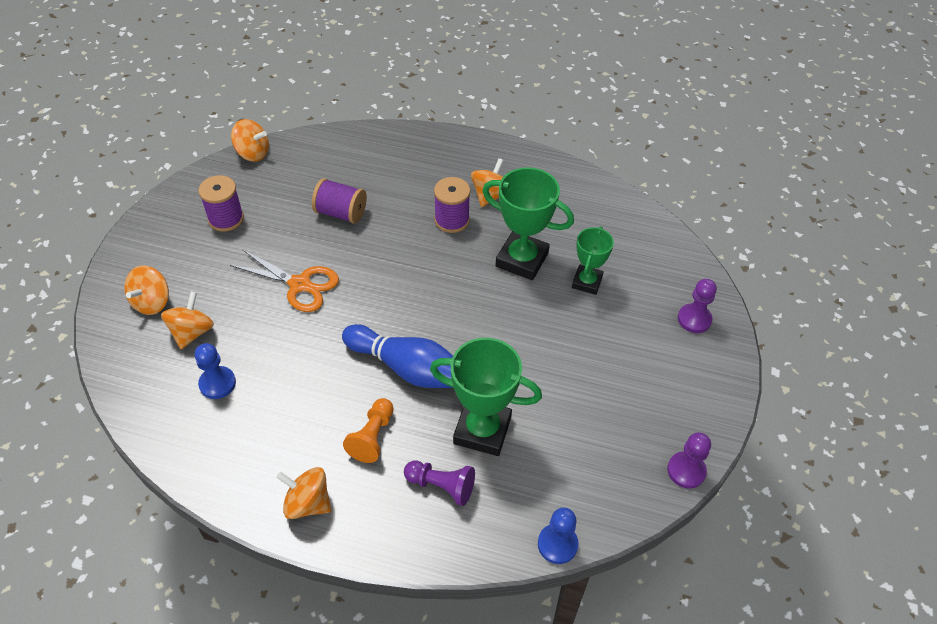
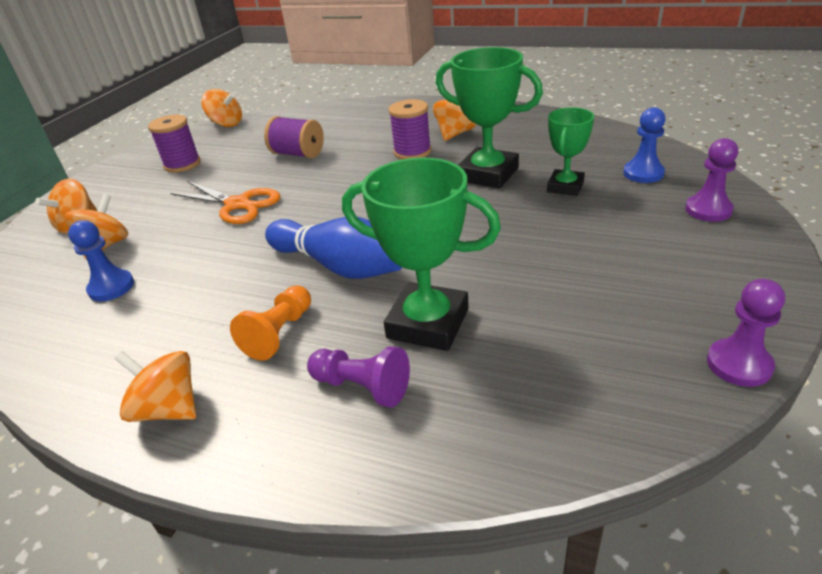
camera: 10 degrees right, 15 degrees down
blue pawn [538,507,579,564] -> blue pawn moved to [623,107,666,183]

